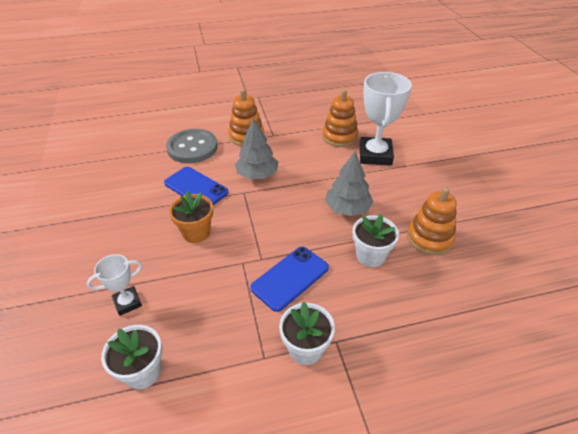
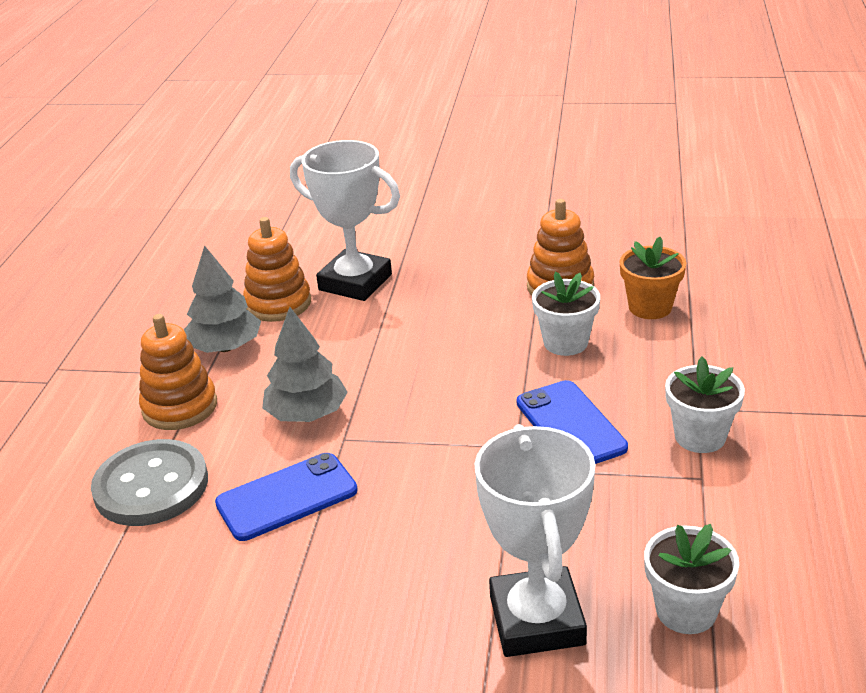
camera: 65 degrees left, 10 degrees down
white trophy [87,254,142,316] -> white trophy [475,424,595,657], size x1.91
orange flower pot [169,191,213,243] -> orange flower pot moved to [620,237,686,319]
grey tree [325,151,373,216] -> grey tree moved to [184,245,261,353]

